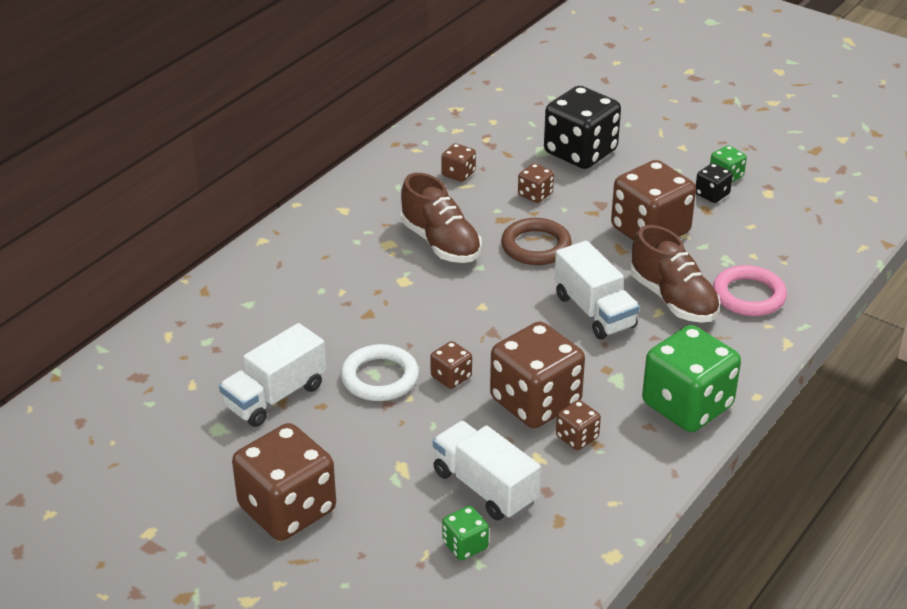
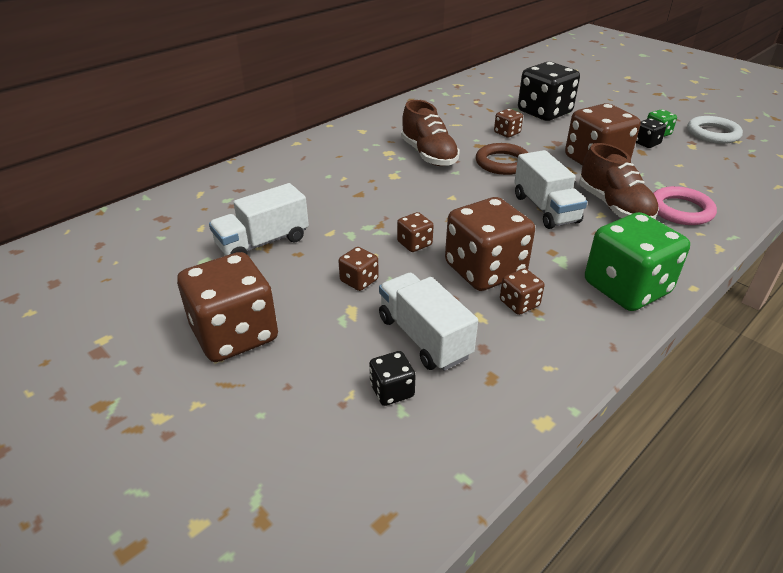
camera: 10 degrees right, 0 degrees up
white ring [341,344,419,401] -> white ring moved to [687,116,743,144]
brown dice [441,143,476,182] -> brown dice moved to [339,247,379,291]
green dice [442,506,489,561] -> black dice [369,351,416,406]

